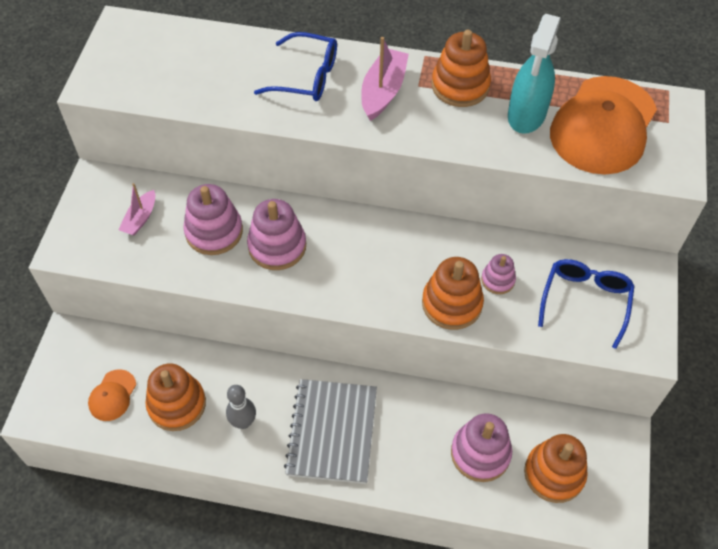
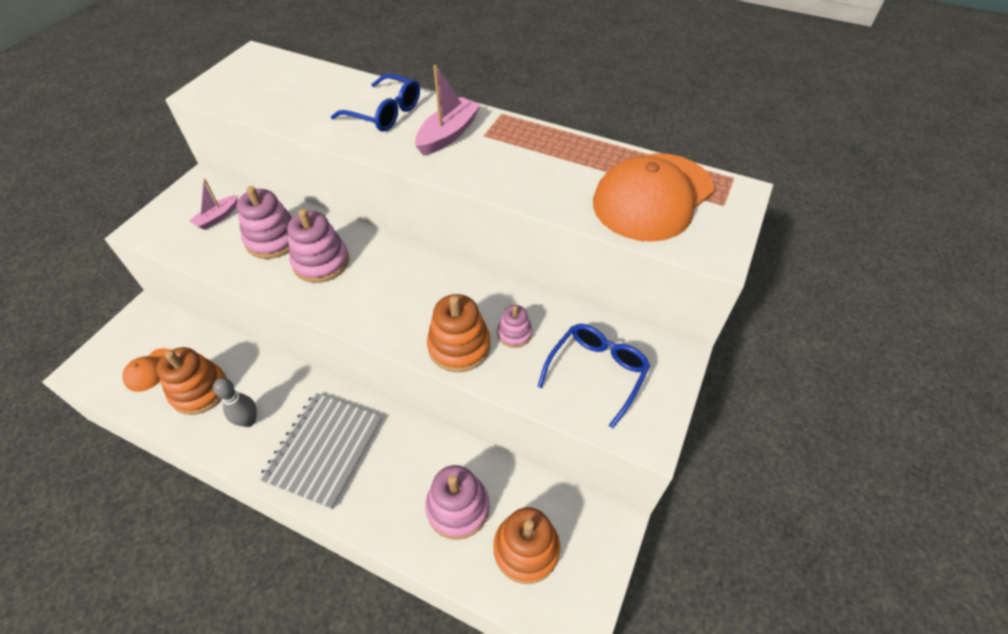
camera: 15 degrees right, 5 degrees down
orange stacking toy [431,30,491,107] -> none
turquoise spray bottle [508,14,561,134] -> none

